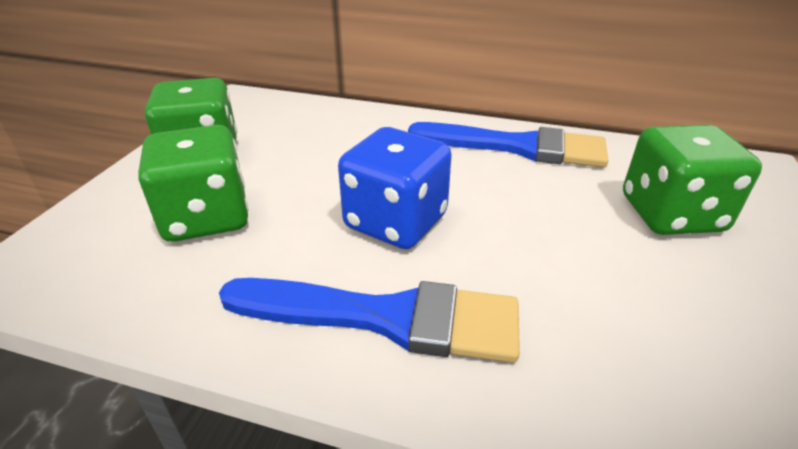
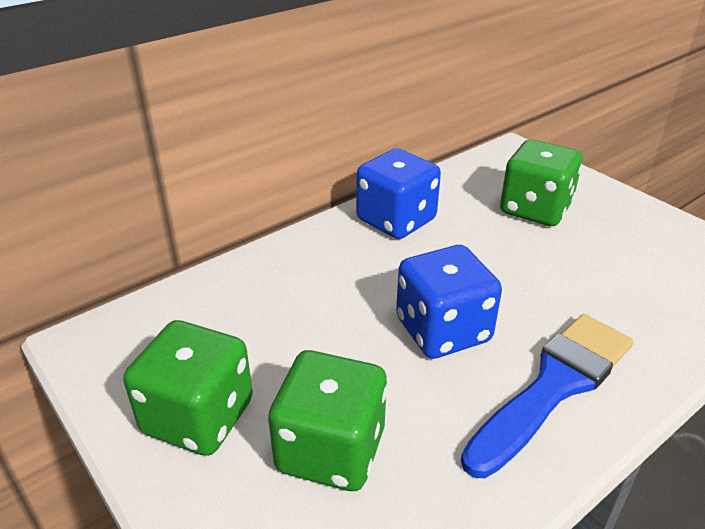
camera: 55 degrees left, 0 degrees up
blue brush [408,122,608,168] -> blue dice [356,148,441,239]

